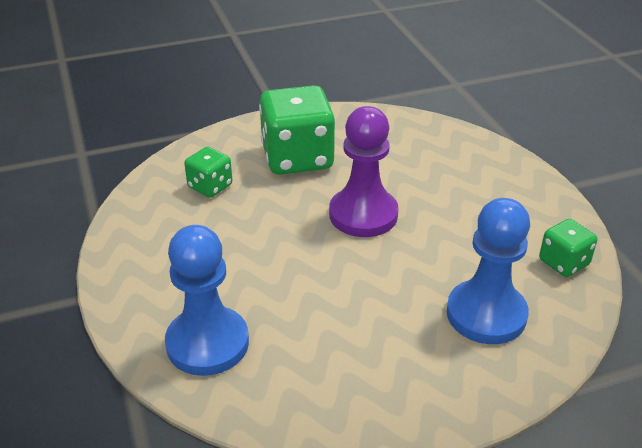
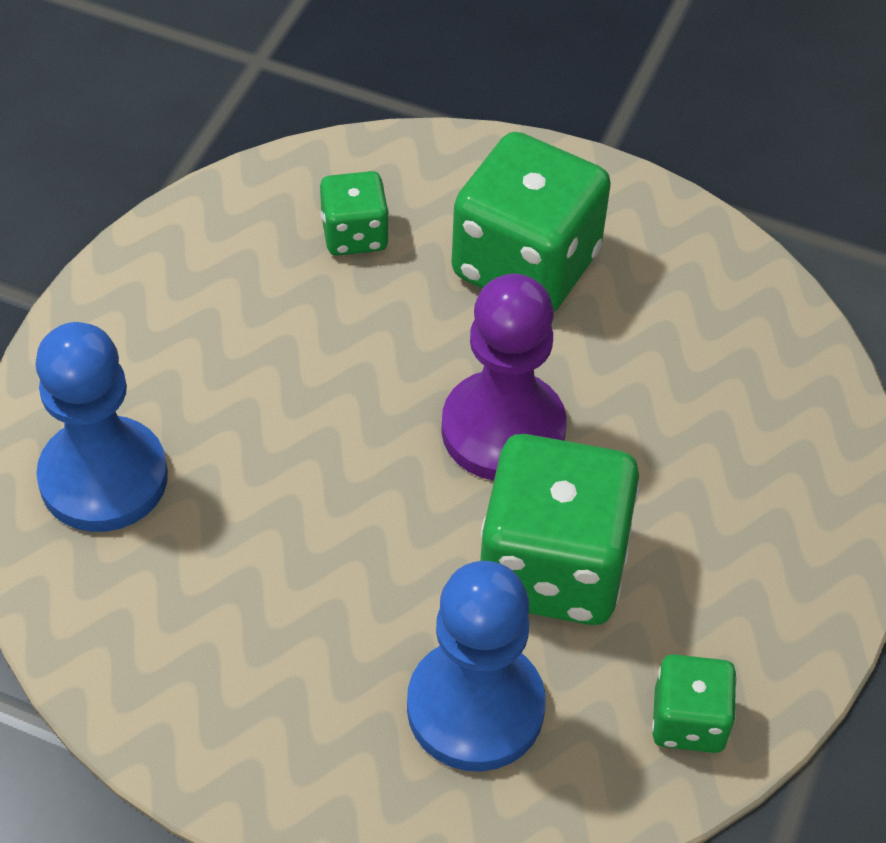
camera: 40 degrees right, 15 degrees up
none -> green dice [480,434,640,625]

